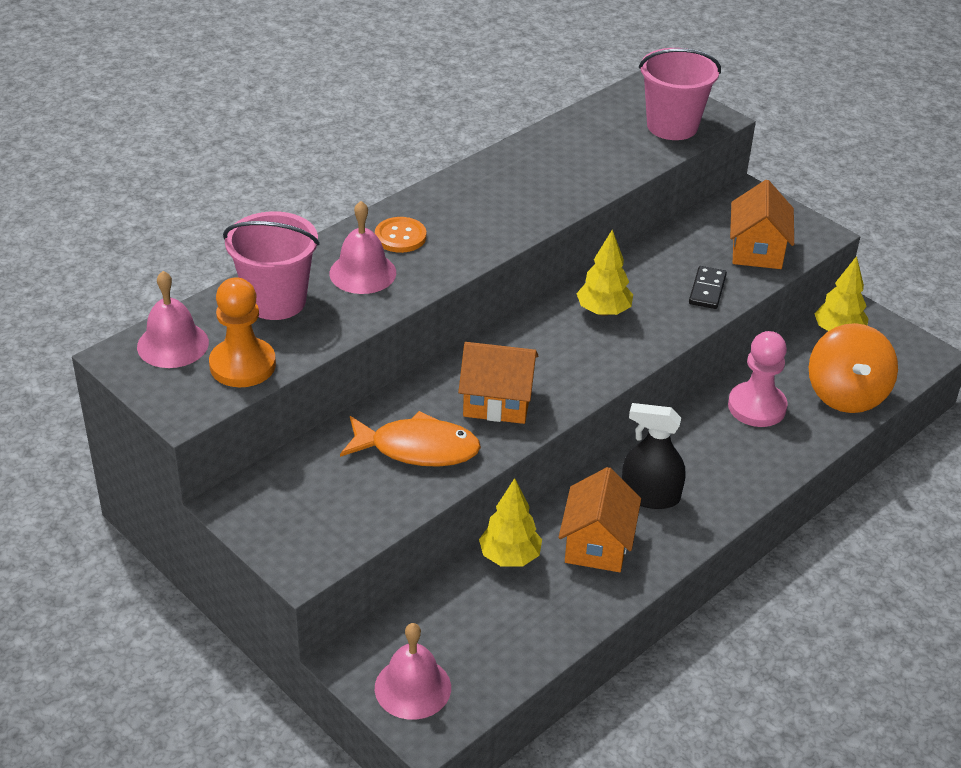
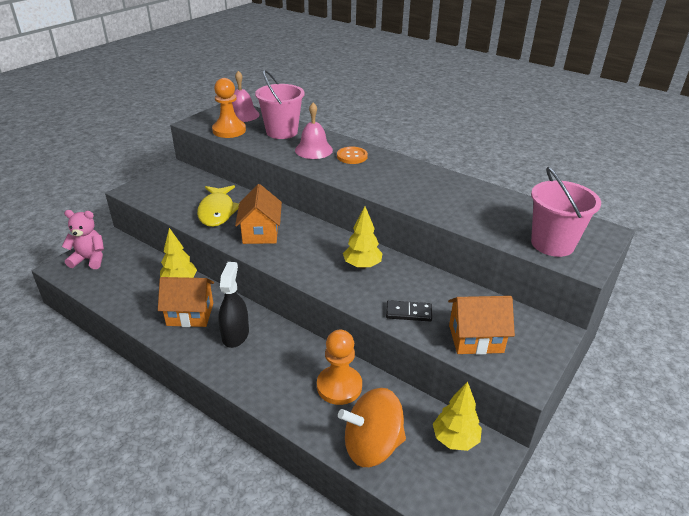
camera: 80 degrees right, 5 degrees down
orange fish [340,411,481,467] -> yellow fish [197,185,239,227]
pink bell [375,623,451,720] -> pink teddy bear [62,210,104,269]
pink pawn [728,331,788,427] -> orange pawn [317,330,362,405]

